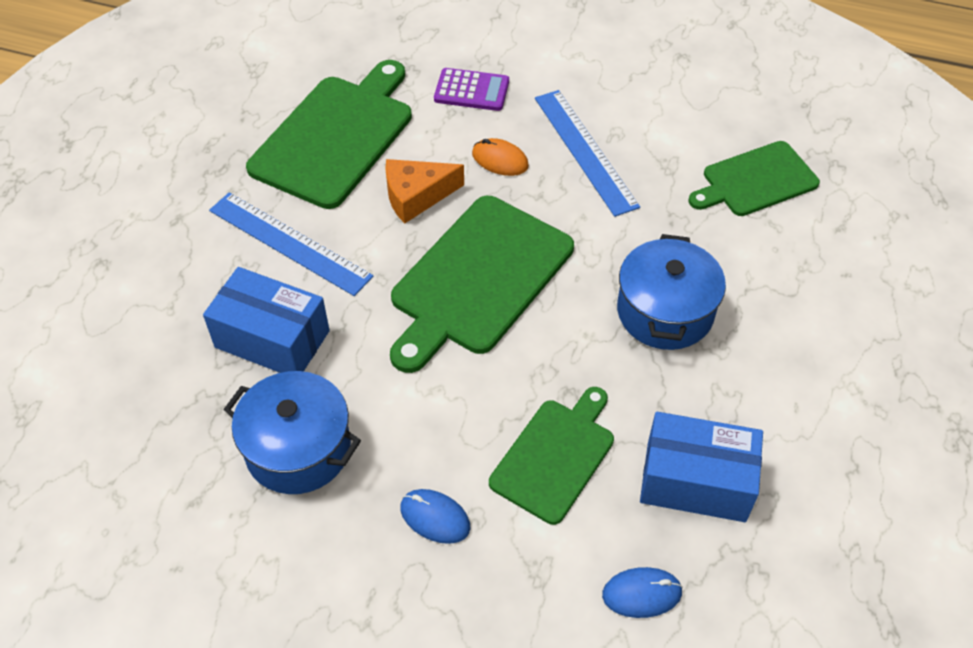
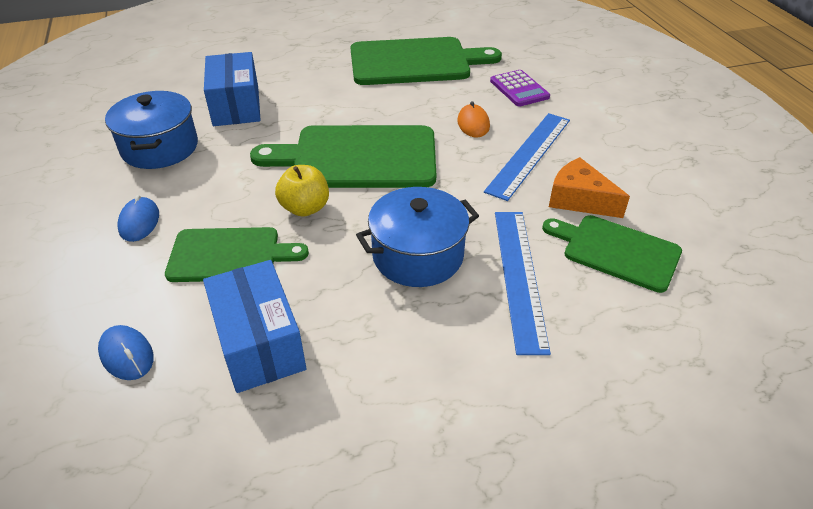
camera: 55 degrees right, 10 degrees down
blue ruler [209,192,373,296] -> blue ruler moved to [495,212,551,355]
orange cheese [385,159,464,223] -> orange cheese moved to [549,157,630,218]
none -> yellow apple [275,165,329,217]

